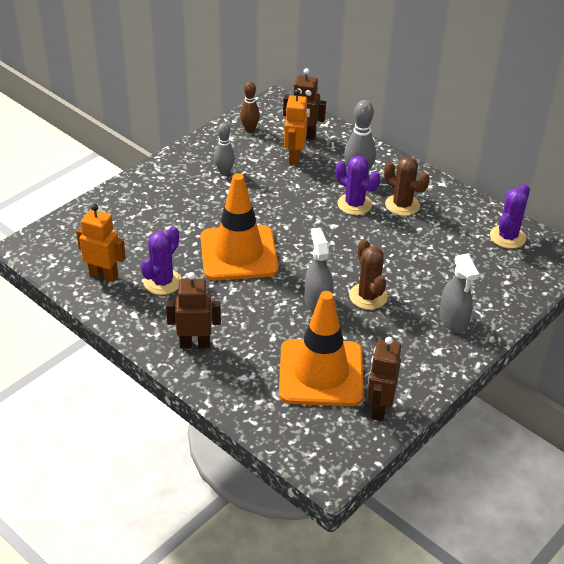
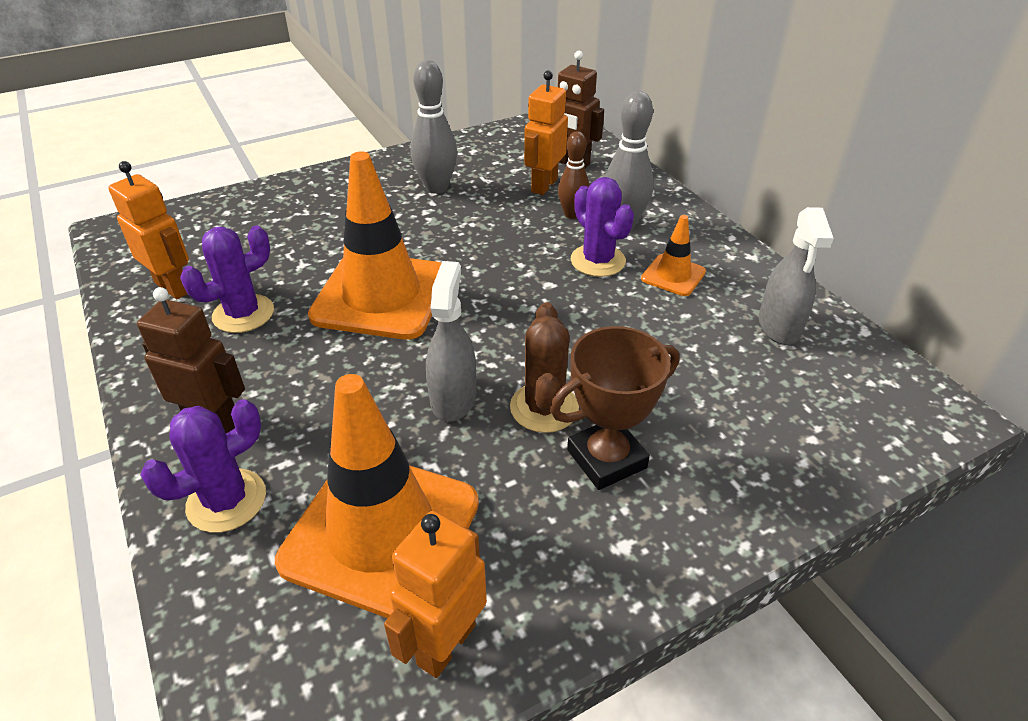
camera: 20 degrees right, 0 degrees up
grey bowling pin [214,123,235,175] -> grey bowling pin [411,60,457,194], size x1.51
brown bowling pin [240,81,260,132] -> brown bowling pin moved to [558,131,590,219]
brown robot [366,337,401,421] -> orange robot [384,511,487,678]
brown cactus [384,157,430,216] -> orange traffic cone [641,215,706,296]
grey spray bottle [439,254,479,333] -> grey spray bottle moved to [759,207,834,345]
purple cactus [490,184,530,249] -> purple cactus moved to [141,399,266,533]
none -> brown trophy [550,326,679,490]

